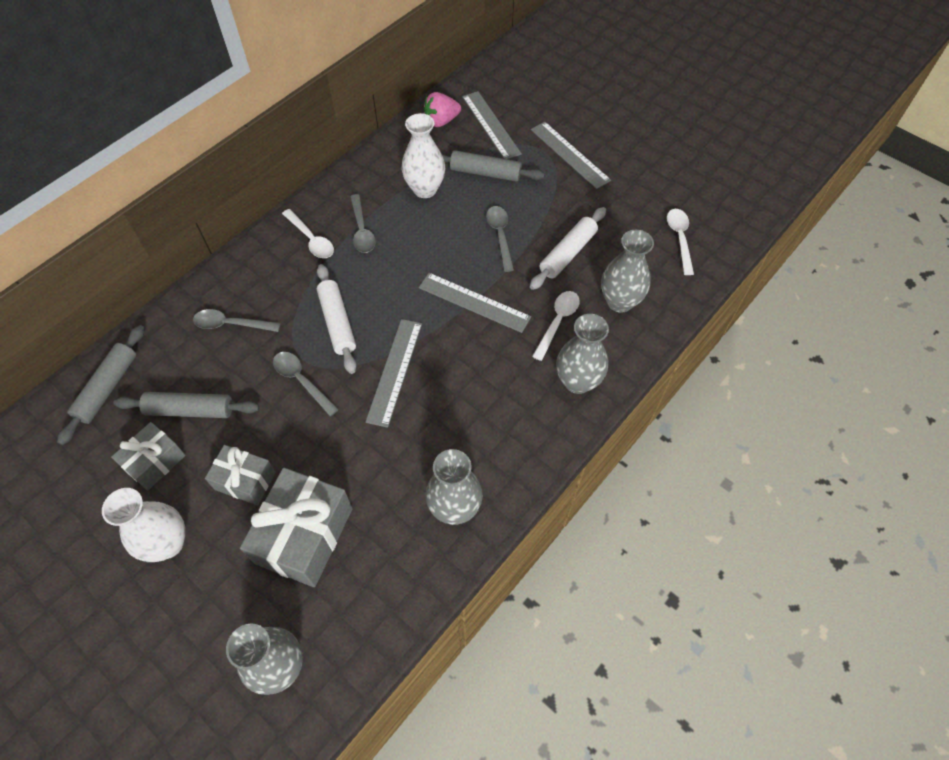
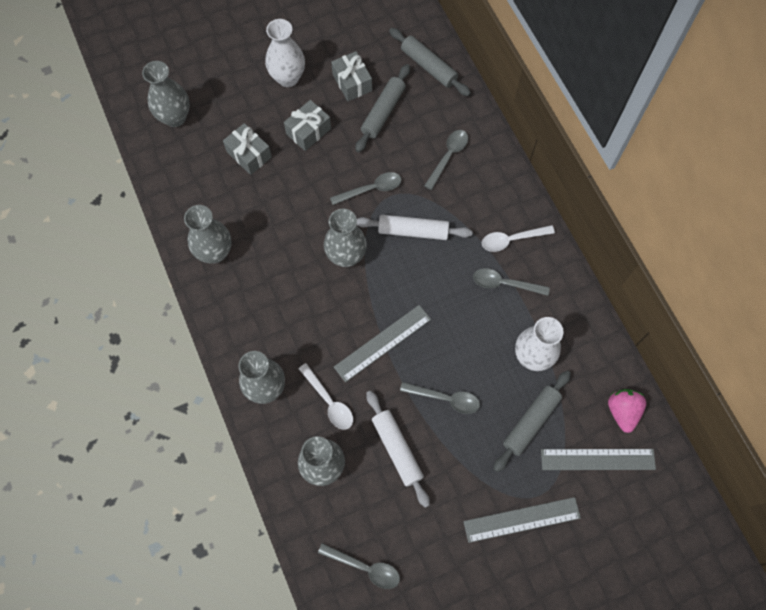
camera: 115 degrees right, 10 degrees up
grey gift [240,468,353,587] -> grey gift [223,123,272,175], size x0.59
grey ruler [365,319,422,428] -> grey vase [324,209,367,267]
white spoon [667,209,694,275] -> grey spoon [318,543,400,589]

